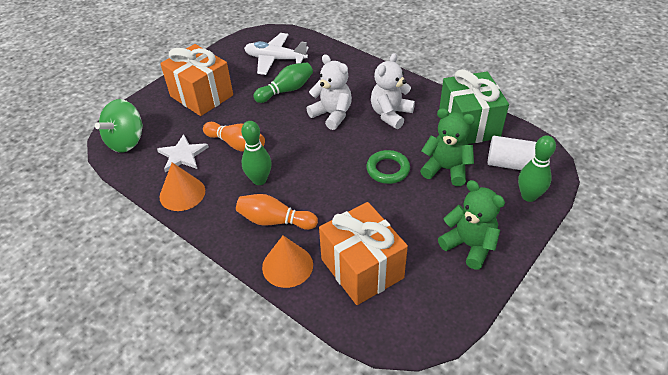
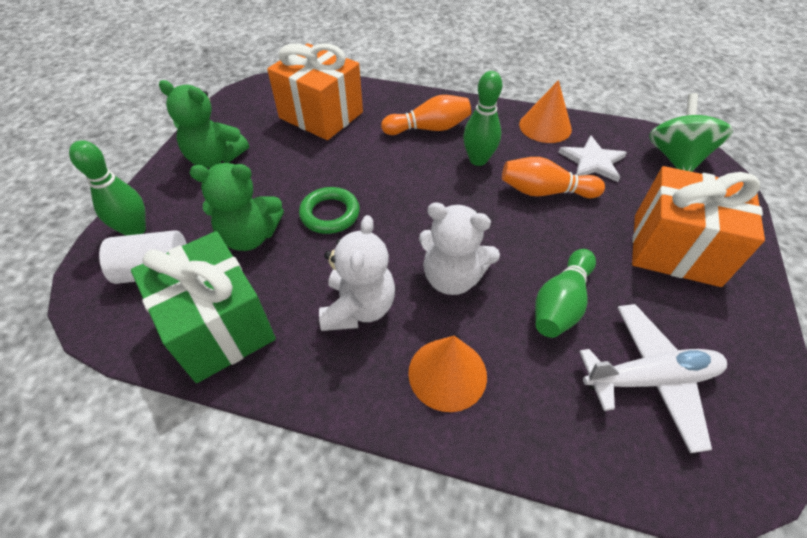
camera: 155 degrees right, 5 degrees up
orange cone [262,235,313,288] -> orange cone moved to [408,336,487,412]

